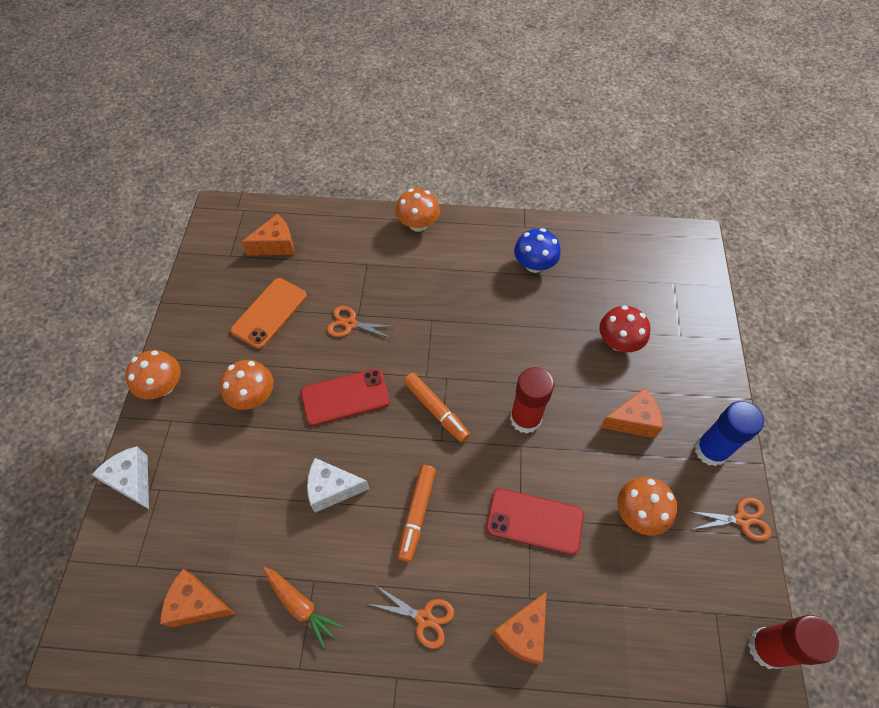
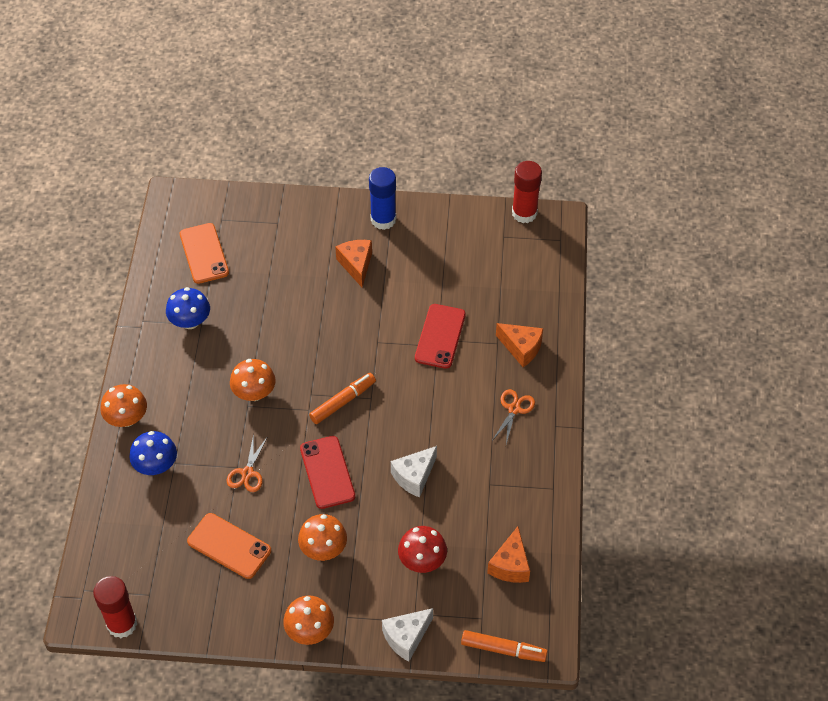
camera: 90 degrees left, 5 degrees down
orange cheese [242,214,294,256] -> none
orange carrot [263,567,342,648] -> none
white cheese [307,458,370,513] -> white cheese turned 45 degrees clockwise [391,446,437,498]
orange marker [398,465,436,562] -> orange marker moved to [461,630,548,662]
red glue stick [510,367,554,433] -> red glue stick moved to [93,576,137,638]
red mushroom [599,306,650,352] -> red mushroom moved to [398,526,447,573]
orange mushroom [617,477,677,536] -> orange mushroom moved to [230,359,276,401]
orange scissors [687,498,771,541] -> none
none -> blue mushroom [129,431,177,475]
none -> orange phone [180,223,229,284]

